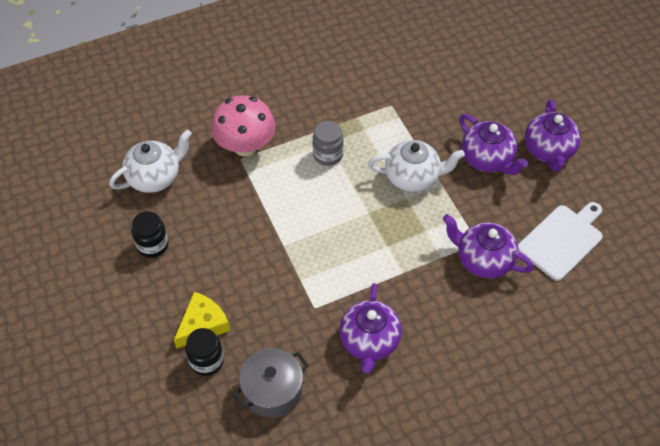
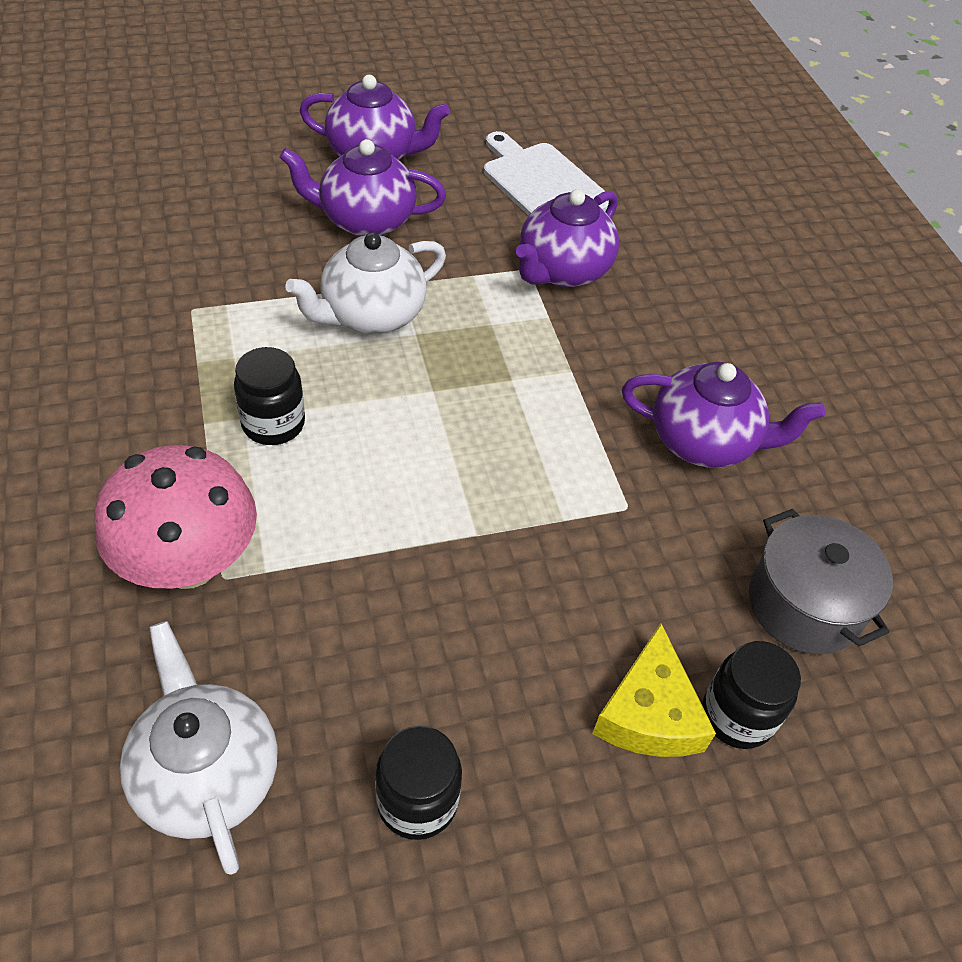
camera: 85 degrees left, 5 degrees down
yellow cheese [174,292,230,349] -> yellow cheese turned 135 degrees counterclockwise [592,623,716,757]
grey jar [313,121,344,166] -> black jar [234,347,305,445]
white teapot [368,140,465,192] -> white teapot turned 135 degrees counterclockwise [285,232,446,334]
purple teapot [459,114,528,175] -> purple teapot turned 150 degrees counterclockwise [279,139,446,237]

